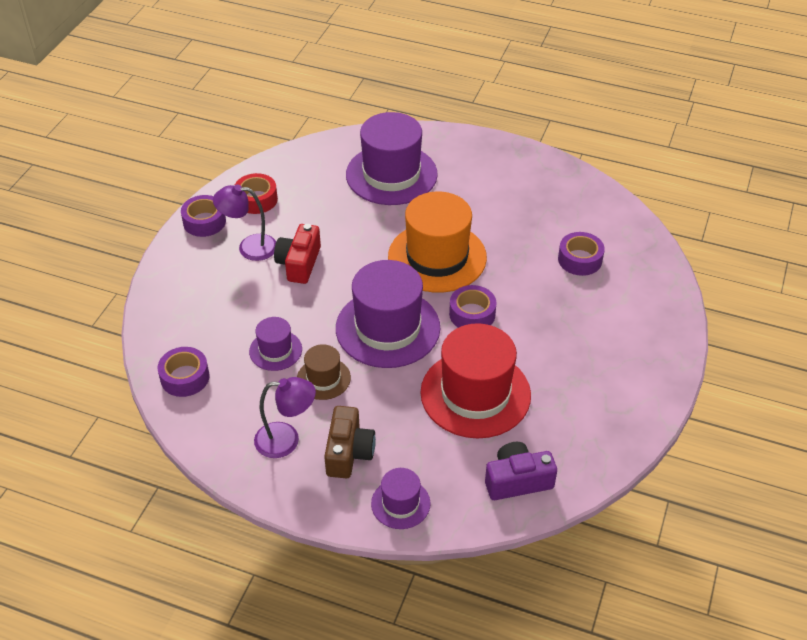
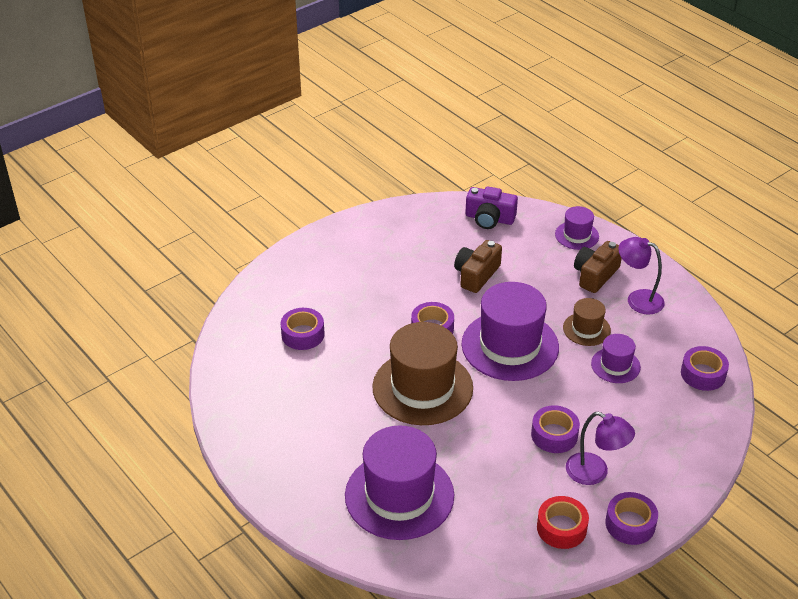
camera: 150 degrees left, 5 degrees down
red camera [274,224,321,284] -> purple tape [531,405,580,453]
orange hat [388,192,487,293] -> brown hat [372,322,473,425]
red hat [420,323,531,438] -> brown camera [454,240,502,293]

